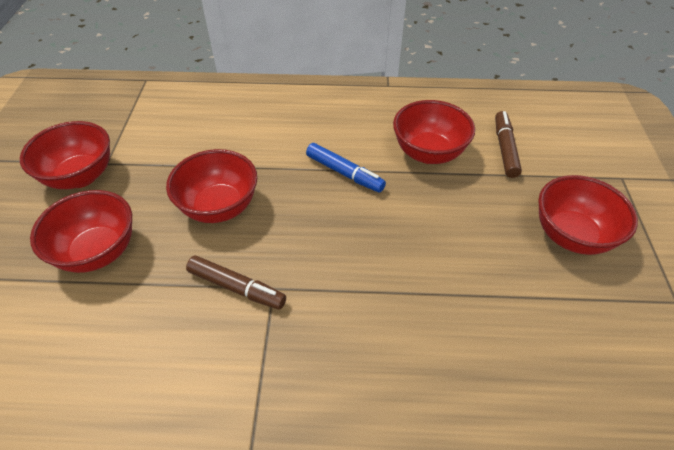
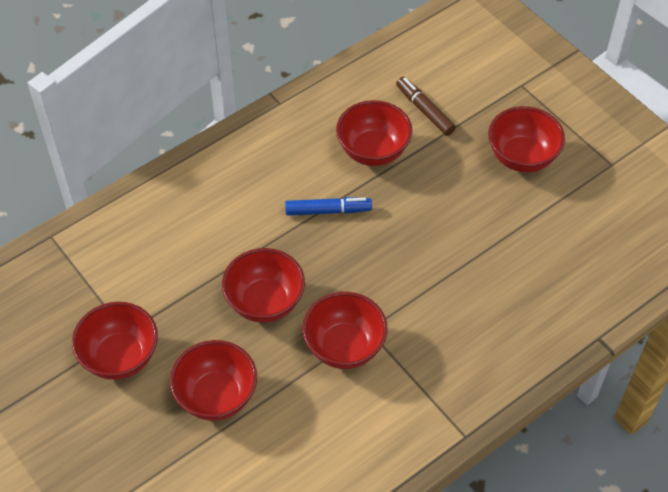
camera: 40 degrees left, 5 degrees up
brown marker [186,256,286,310] -> red bowl [303,292,388,369]

